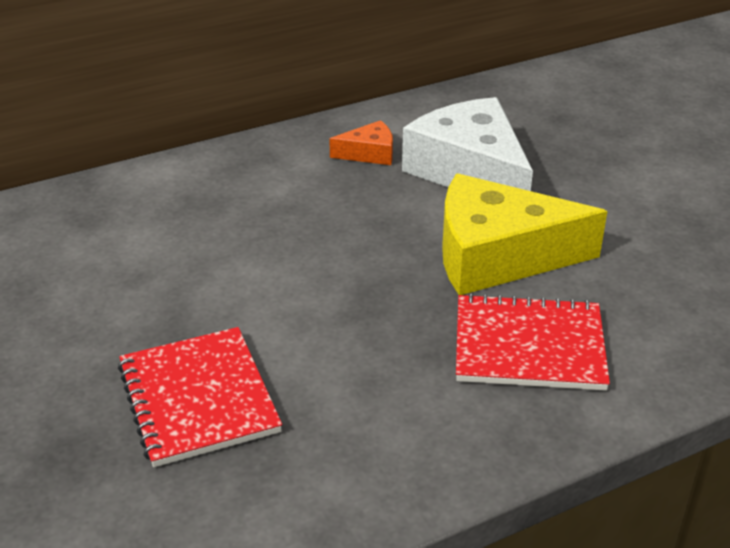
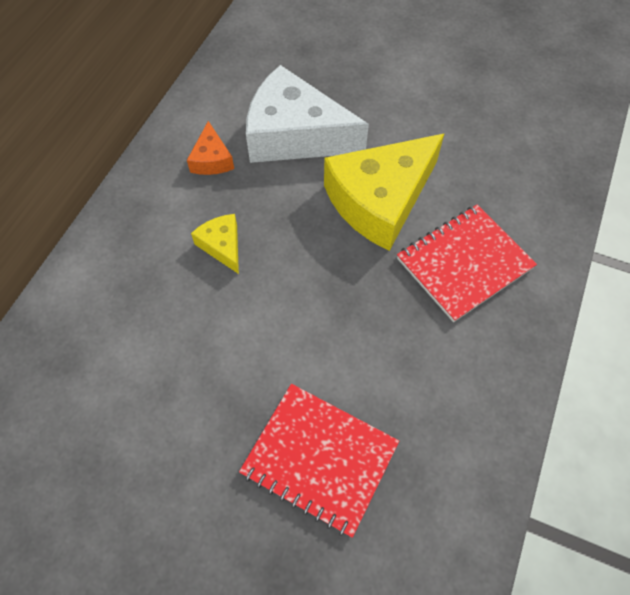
camera: 40 degrees left, 25 degrees up
orange cheese [329,120,393,165] -> orange cheese turned 135 degrees clockwise [187,121,234,175]
none -> yellow cheese [191,214,239,274]

